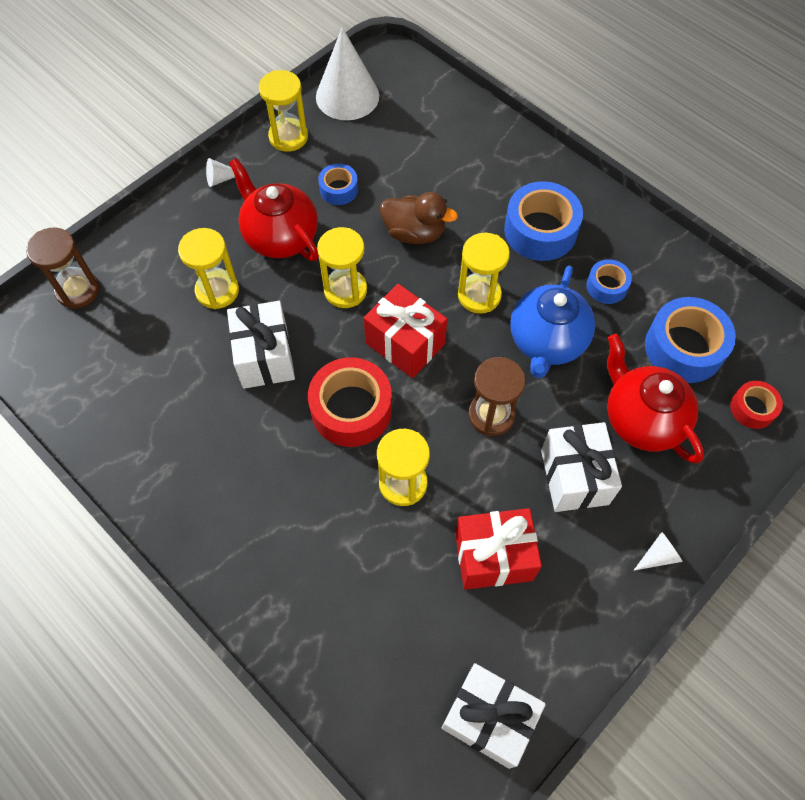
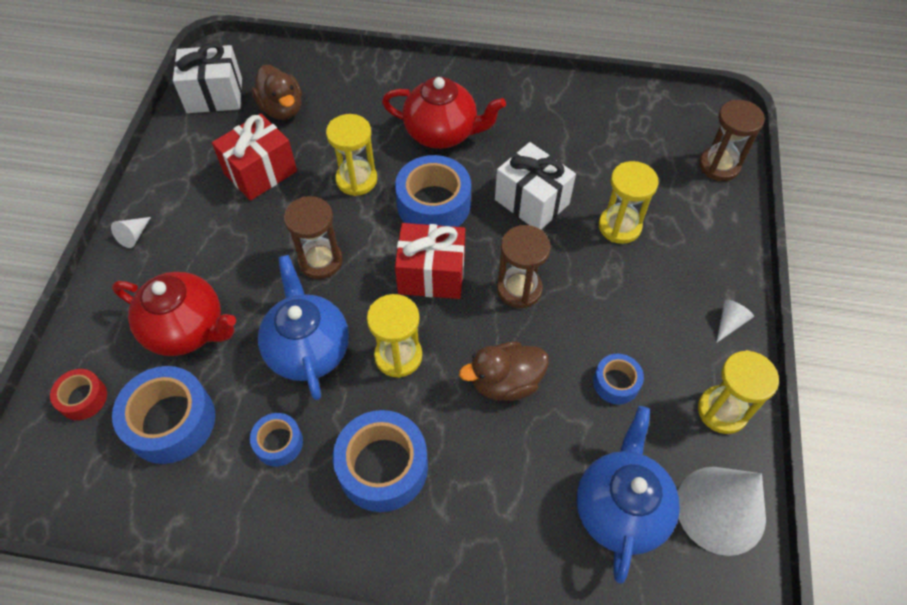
camera: 145 degrees right, 5 degrees down
red teapot [229,158,319,261] -> red teapot moved to [382,77,506,149]
red tape [308,357,392,447] -> blue tape [395,155,471,227]
yellow hourglass [317,227,367,308] -> brown hourglass [497,225,551,308]
white gift [541,422,622,512] -> none
none -> brown duck [252,65,302,120]
none -> blue teapot [577,406,680,584]

